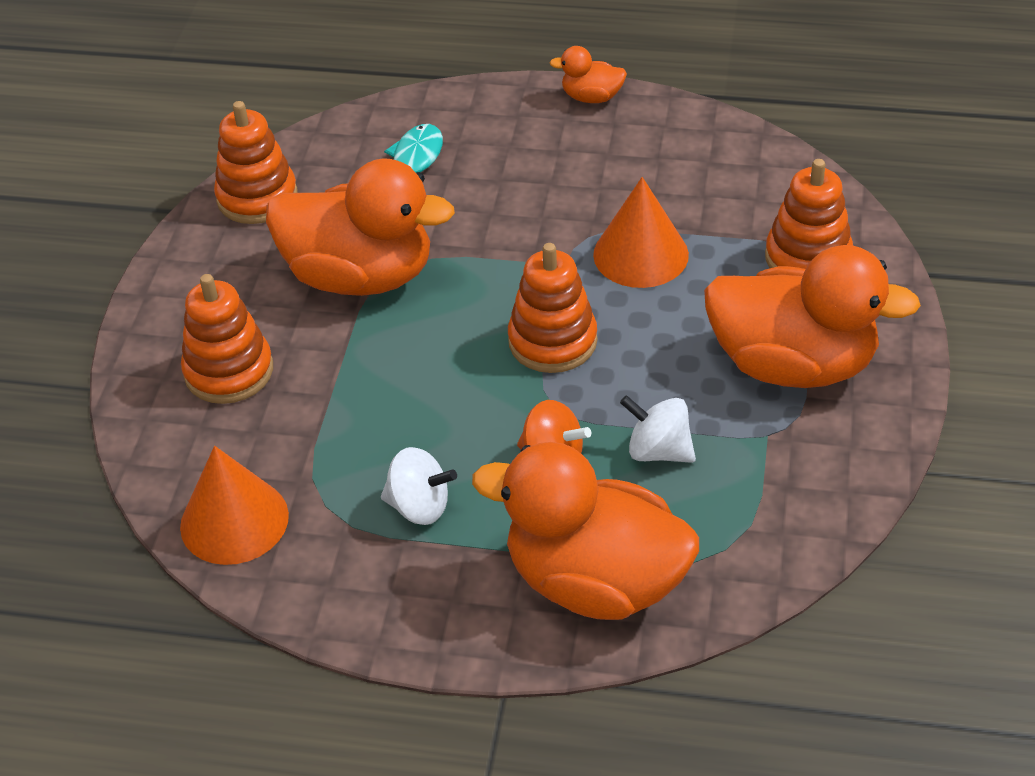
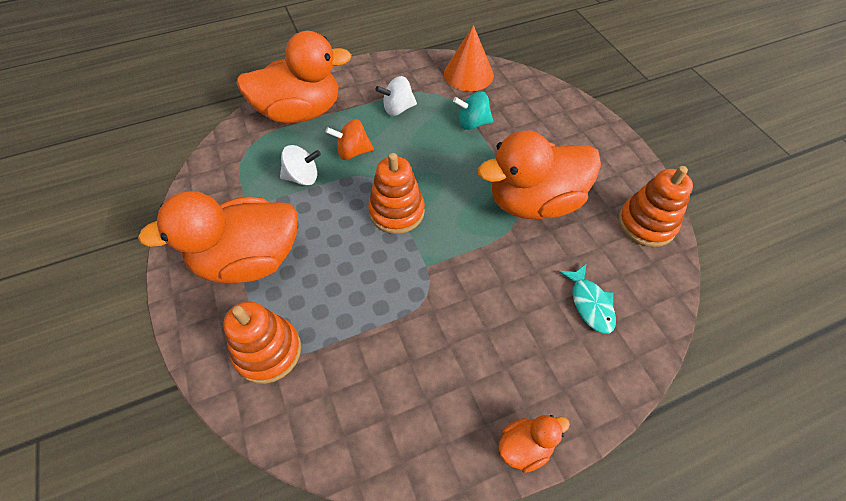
camera: 145 degrees right, 10 degrees up
orange stacking toy [181,274,273,404] -> none
orange cone [593,177,689,288] -> none
none -> turquoise spinning top [453,91,493,130]

